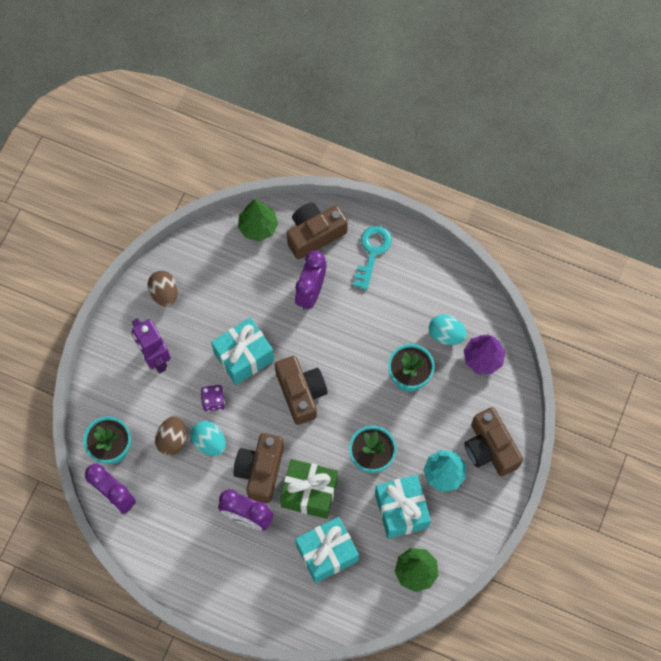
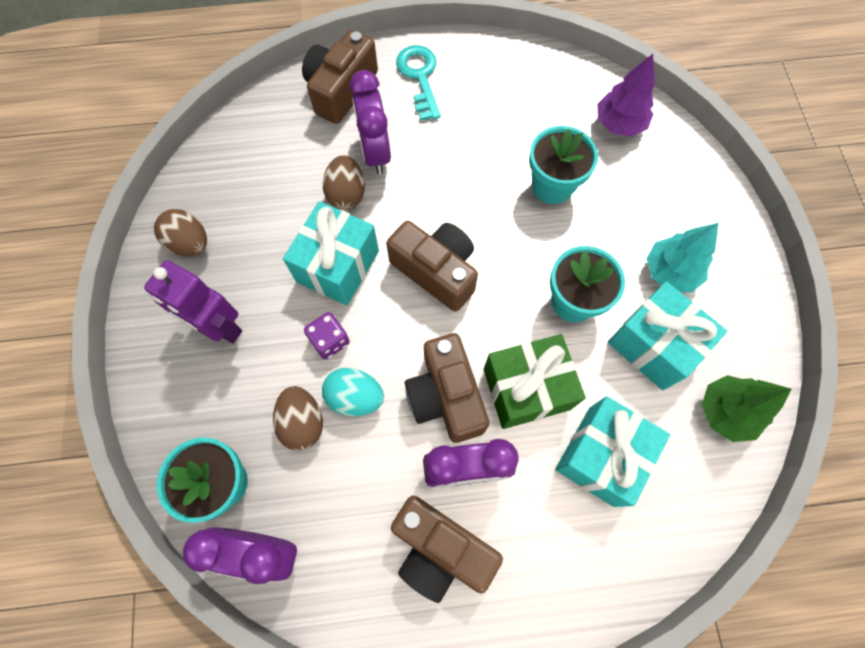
camera: 30 degrees left, 0 degrees up
green tree [238,200,278,241] -> none
turquoise egg [429,314,467,345] -> none
brown camera [465,407,523,476] -> brown camera moved to [391,495,503,603]
none -> brown egg [323,155,365,210]

